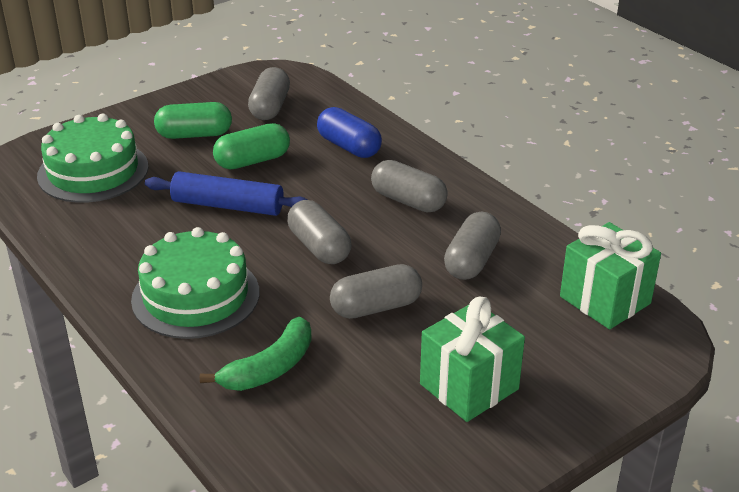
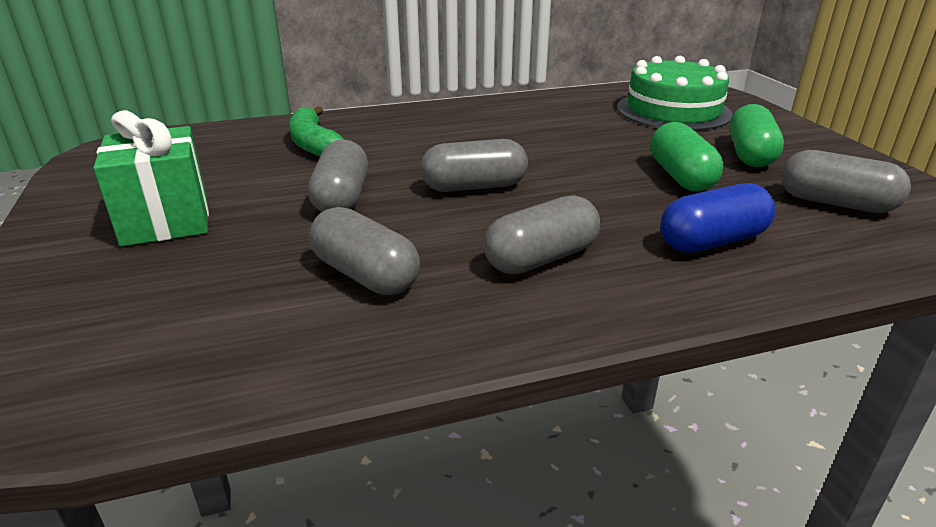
camera: 110 degrees right, 5 degrees down
green cake [131,227,260,339] -> none
blue rolling pin [145,171,307,216] -> none
green gift [560,222,661,329] -> none

